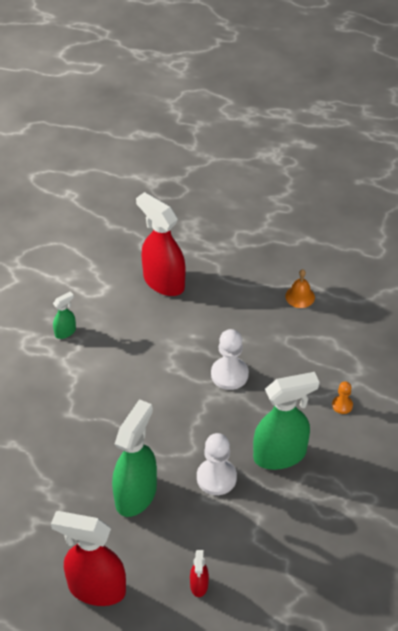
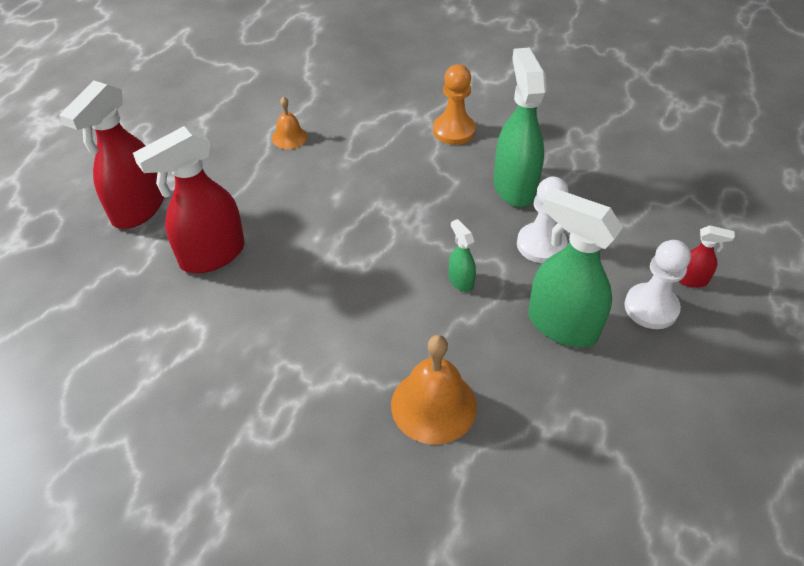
camera: 80 degrees left, 0 degrees up
red spray bottle [51,511,126,606] -> red spray bottle moved to [59,80,164,229]
green spray bottle [53,292,76,339] -> green spray bottle moved to [448,219,476,292]
white pawn [211,329,249,390] -> white pawn moved to [624,240,691,329]
orange pawn [332,381,353,414] -> orange pawn [433,64,476,145], size x1.85
none -> orange bell [391,335,477,445]

